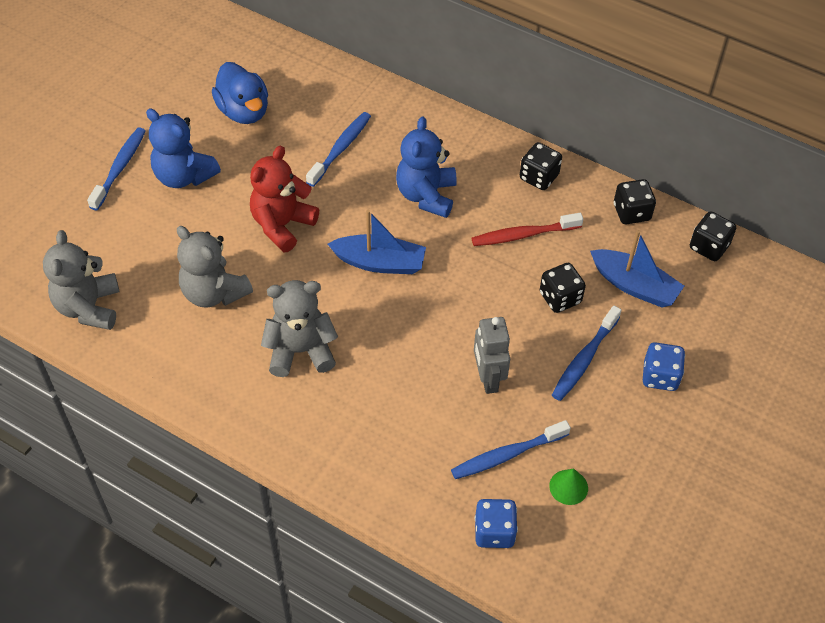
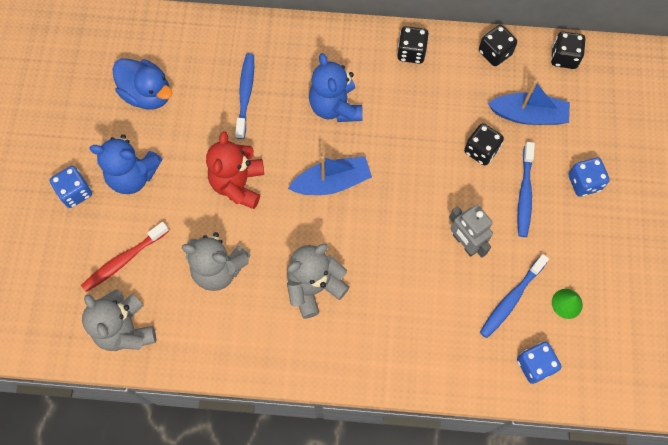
camera: 25 degrees left, 15 degrees up
blue toothbrush [87,127,146,210] -> blue dice [50,166,92,208]
red toothbrush [472,213,583,246] -> red toothbrush moved to [81,222,169,292]

